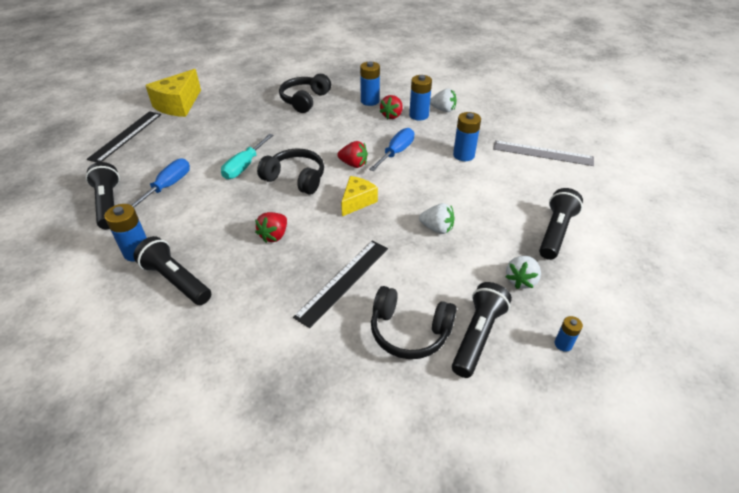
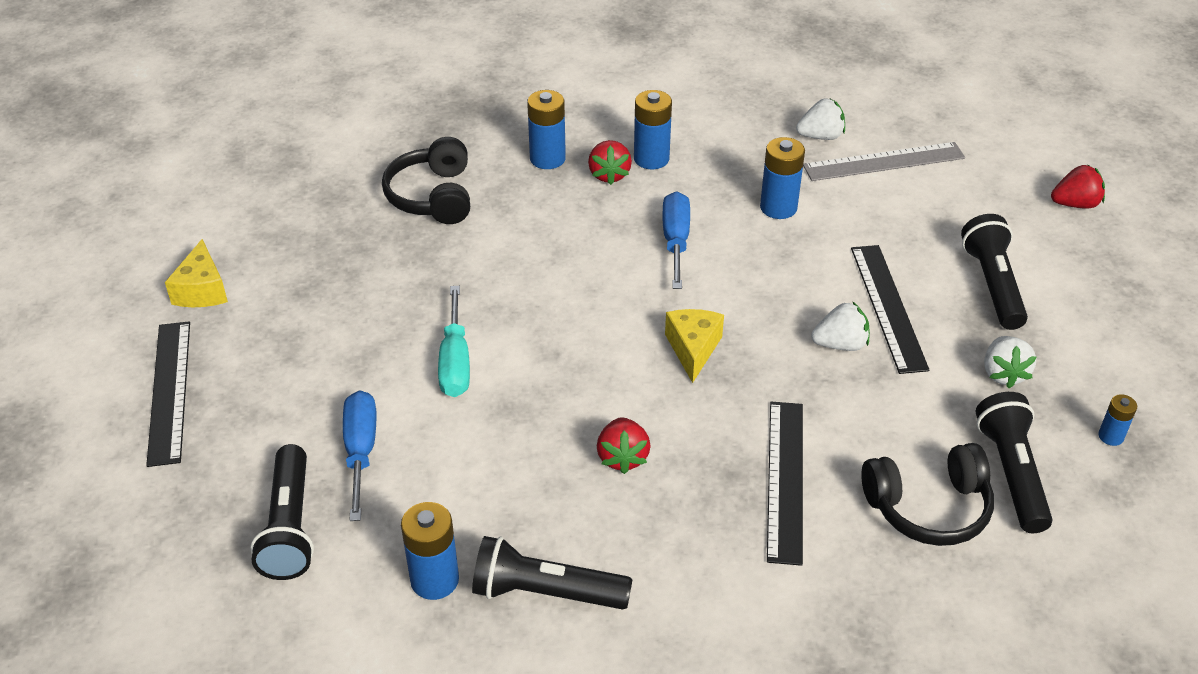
camera: 30 degrees left, 0 degrees up
black flashlight [86,162,120,229] -> black flashlight turned 135 degrees counterclockwise [250,444,314,580]
yellow cheese [145,69,201,117] -> yellow cheese [165,239,228,307], size x0.62
black headphones [257,149,324,194] -> none
red strawberry [337,141,368,168] -> red strawberry moved to [1051,165,1105,209]
white strawberry [430,88,457,112] -> white strawberry moved to [796,99,845,140]
none -> black ruler [851,245,929,374]

